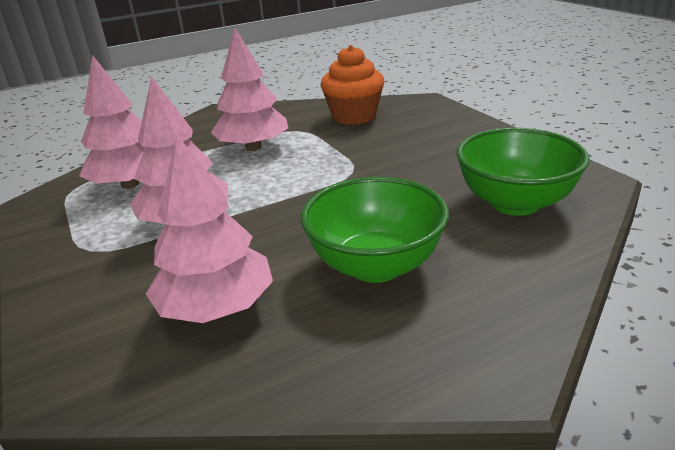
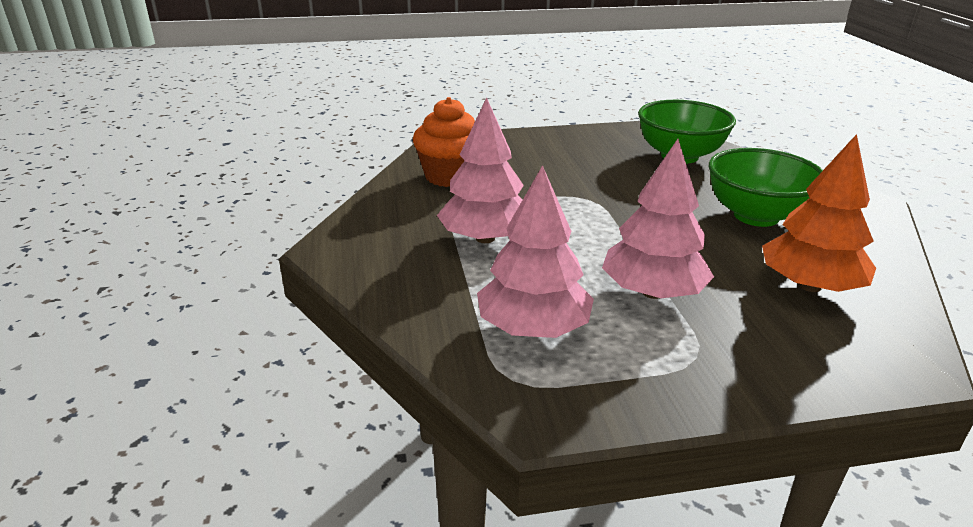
camera: 75 degrees left, 0 degrees up
pink tree [146,135,273,323] -> orange tree [762,134,876,292]

